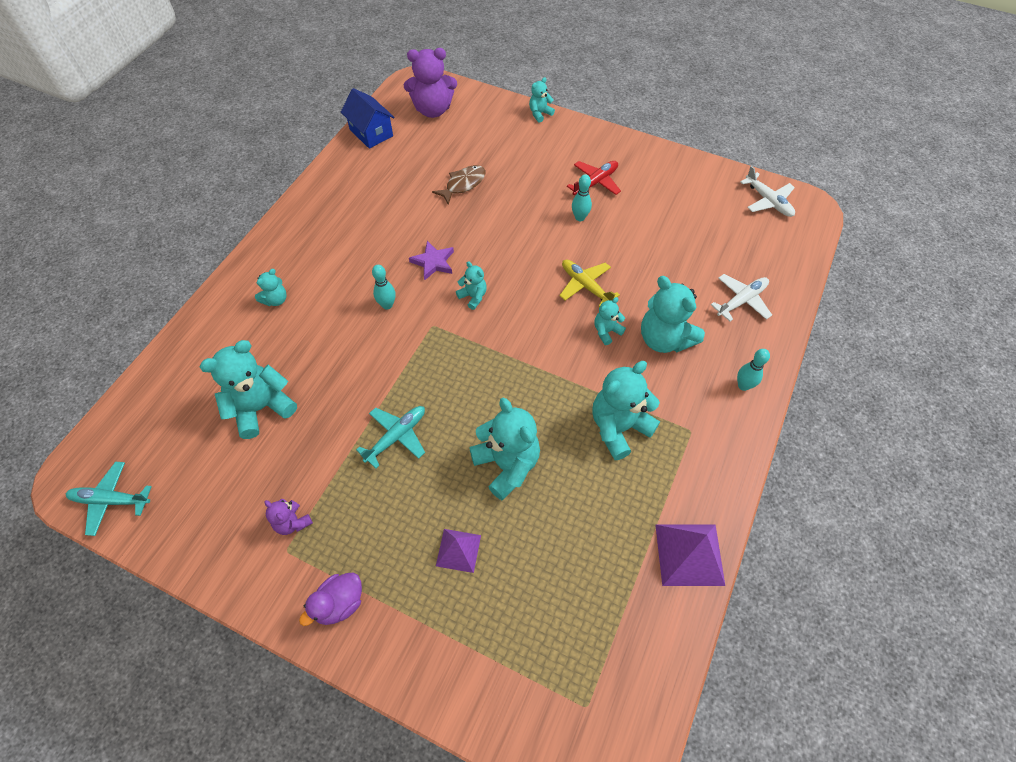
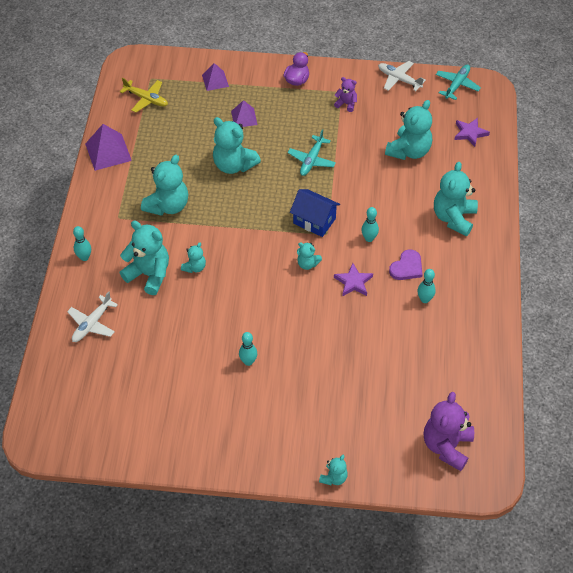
camera: 160 degrees right, 5 degrees down
turquoise plane [66,461,152,536] -> turquoise plane turned 45 degrees counterclockwise [436,65,481,100]
turquoise teddy bear [255,269,287,306] -> turquoise teddy bear [434,162,478,236], size x1.96
blue house [341,88,395,149] -> blue house moved to [290,189,340,237]
purple teddy bear [404,48,457,118] -> purple teddy bear turned 45 degrees counterclockwise [424,392,474,471]
brown fish [432,165,486,205] -> none
yellow plane [559,260,620,307] -> yellow plane moved to [120,78,168,112]
red plane [567,161,621,195] -> none
white plane [740,166,795,217] -> white plane moved to [378,61,426,91]
none -> purple pyramid [202,63,229,91]
none -> purple heart [389,249,423,280]
none -> turquoise bowling pin [418,269,436,303]
none -> purple star [454,118,490,147]

